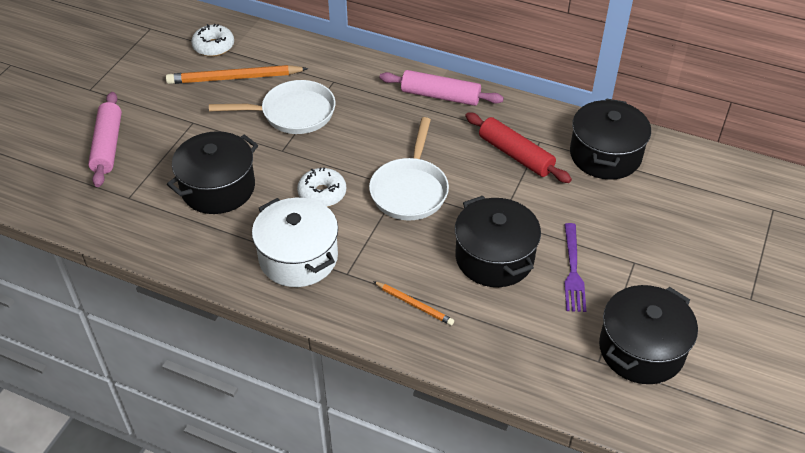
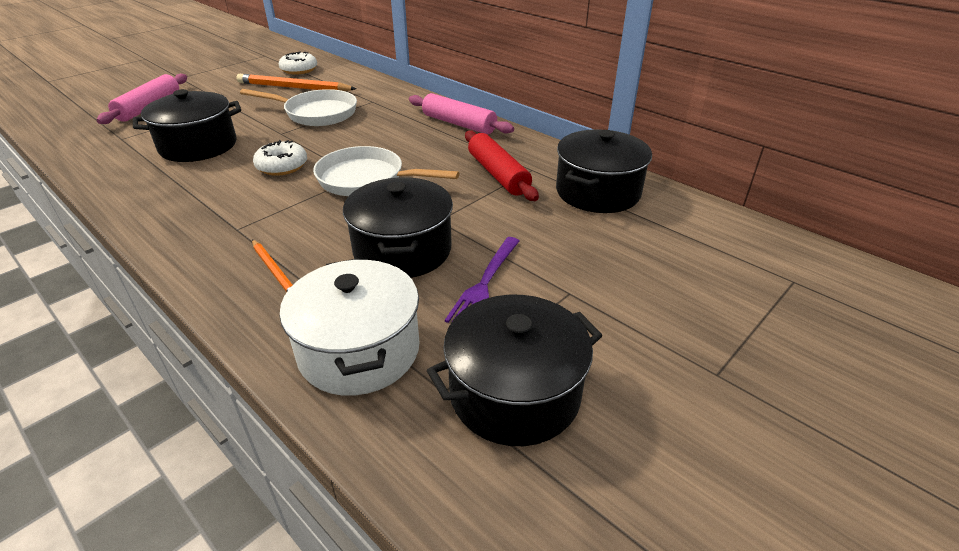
camera: 20 degrees right, 10 degrees down
white pot [252,198,338,287] -> white pot moved to [279,258,419,396]
white pan [369,117,449,220] -> white pan turned 75 degrees clockwise [313,146,459,196]

